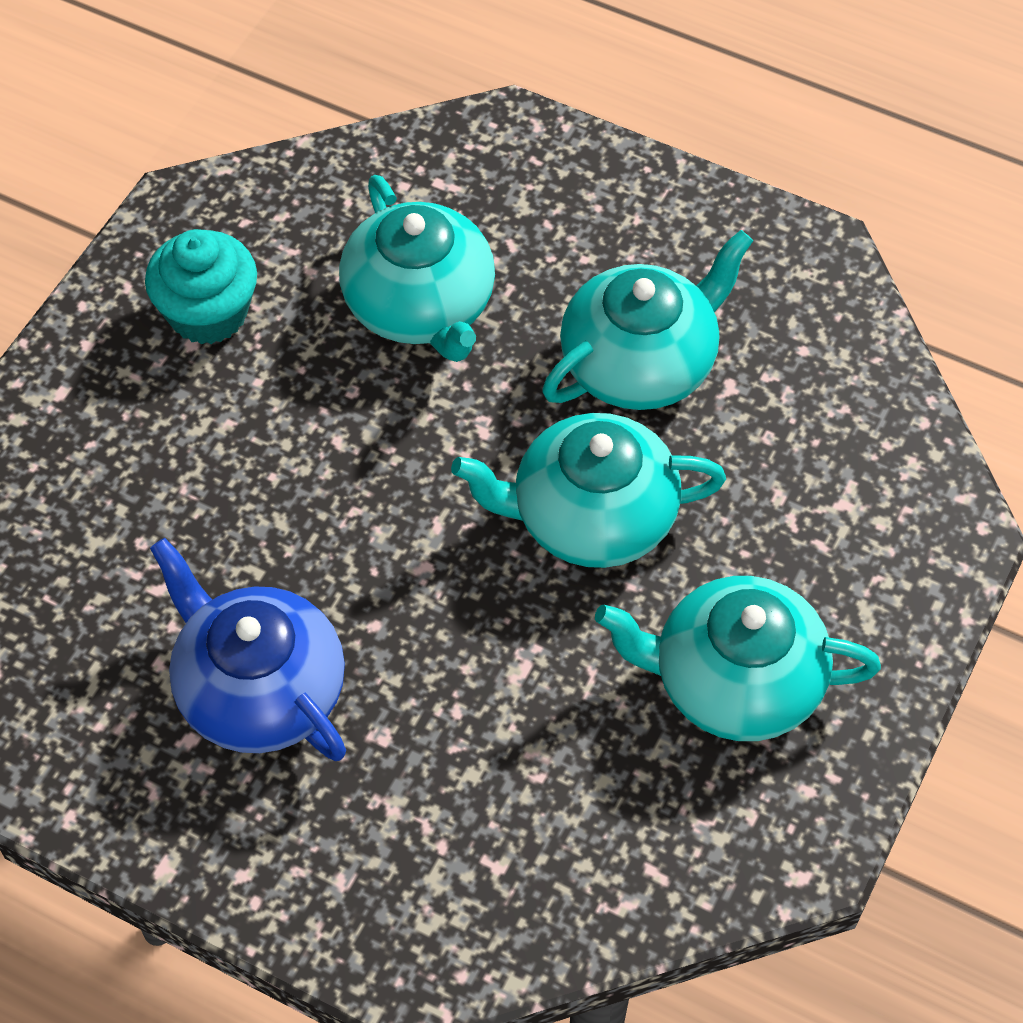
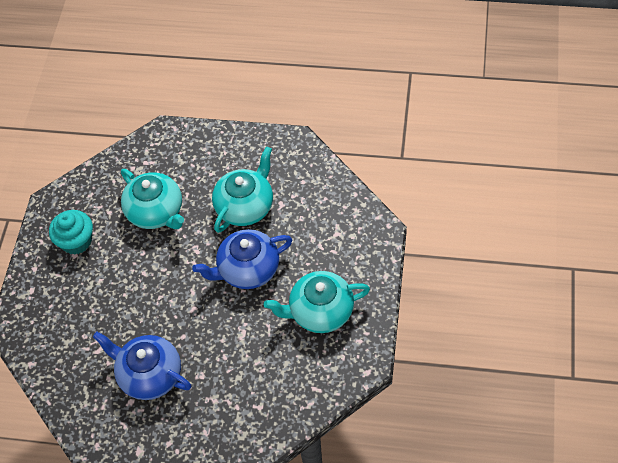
camera: 15 degrees left, 0 degrees up
turquoise teapot [451,413,726,568] -> blue teapot [192,229,292,289]

